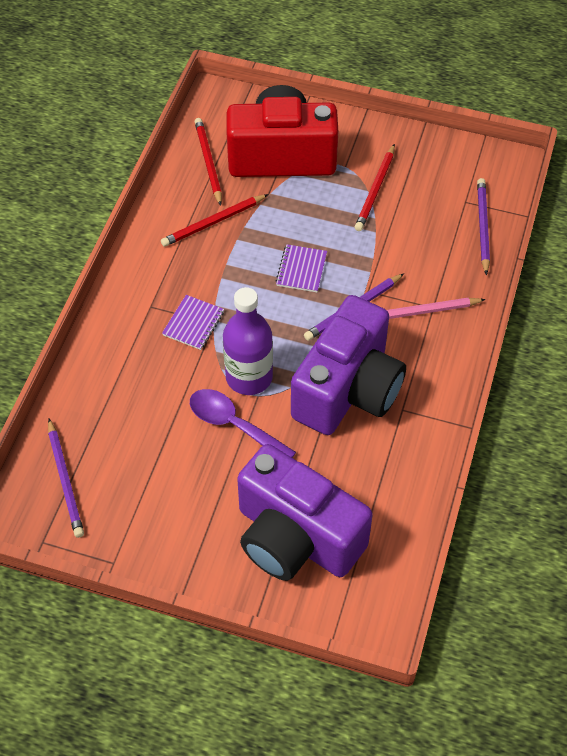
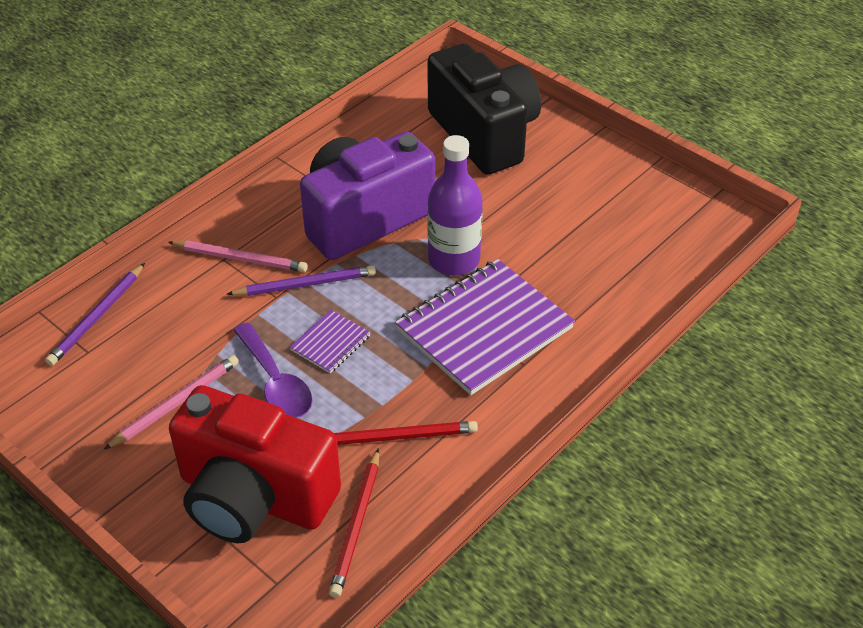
camera: 155 degrees left, 10 degrees down
purple pencil [48,419,84,538] -> none
purple notebook [162,295,224,350] -> purple notebook [395,259,575,395], size x2.20
purple spoon [190,389,296,458] -> purple spoon moved to [233,322,312,418]
purple camera [237,444,373,581] -> black camera [428,43,541,175]
red pencil [355,144,395,231] -> pink pencil [104,355,239,449]

